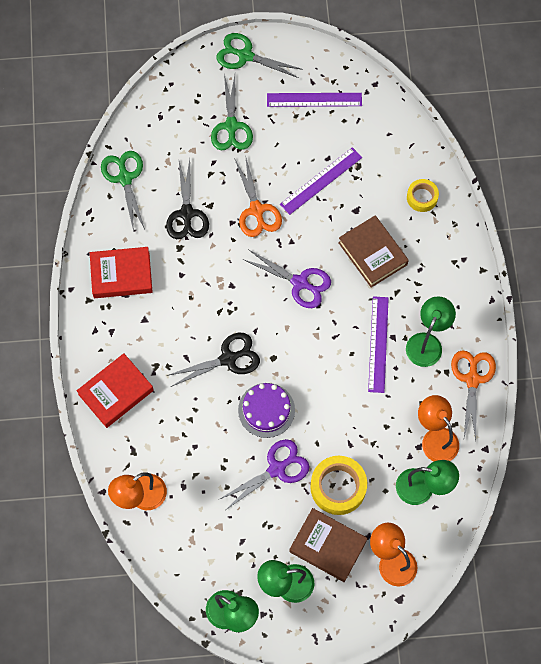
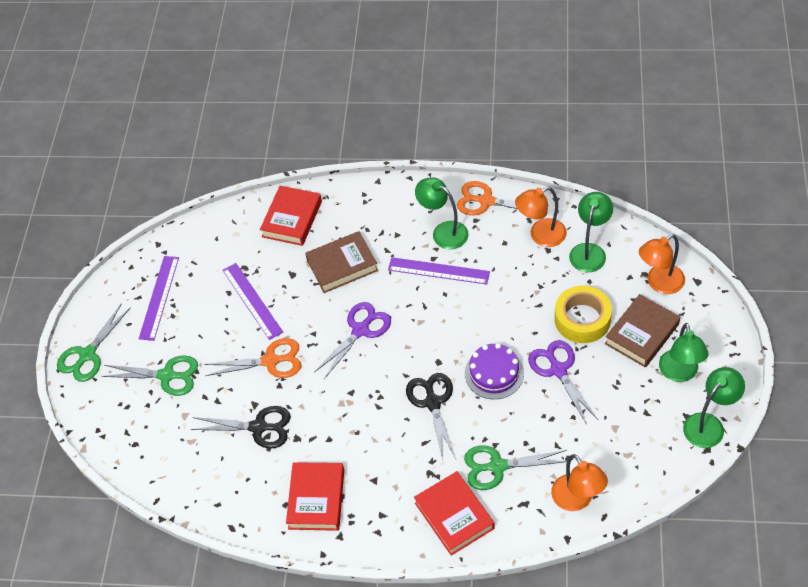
camera: 75 degrees left, 15 degrees down
green scissors [101,151,145,232] -> green scissors moved to [464,446,567,490]
yellow tape [407,179,439,212] -> red book [260,186,322,246]

